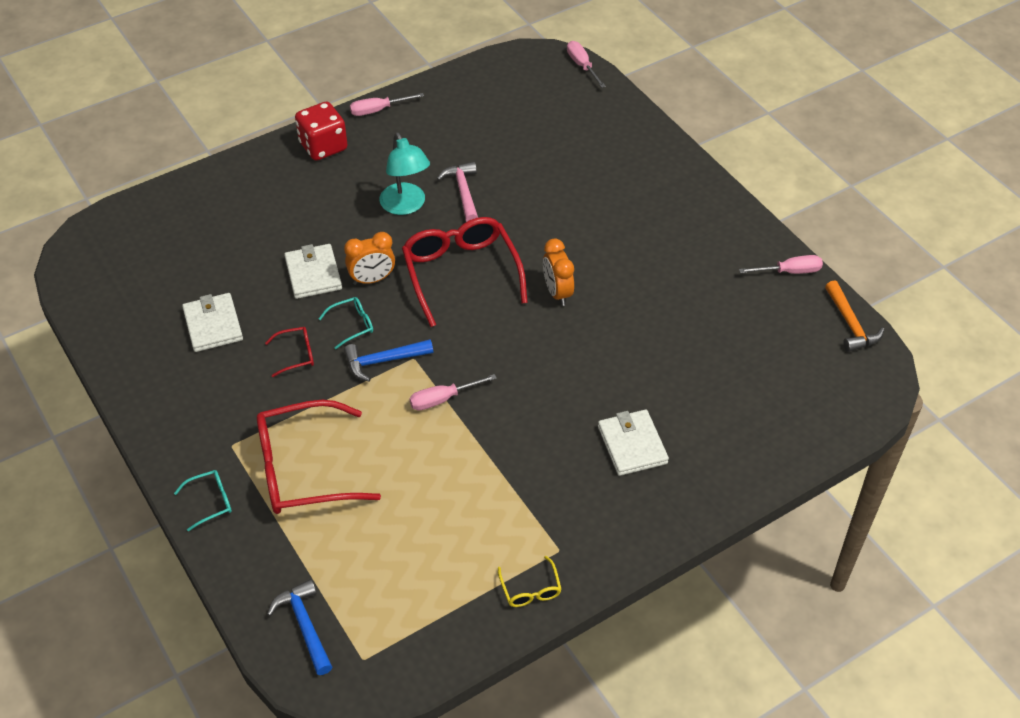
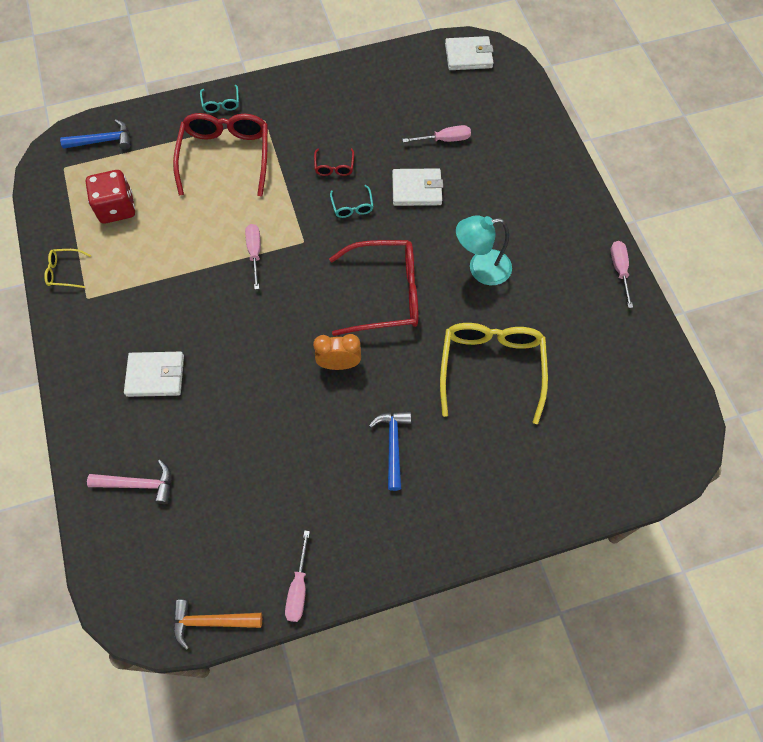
camera: 105 degrees right, 15 degrees up
white wallet [182,293,243,352] -> white wallet moved to [445,36,494,70]
red dice [295,102,348,160] -> red dice moved to [86,170,135,224]
orange clock [344,232,395,285] -> none
blue hammer [344,339,433,382] -> blue hammer moved to [369,411,411,491]
pink hammer [437,162,478,222] -> pink hammer moved to [87,460,171,504]
pink screwdriver [567,41,606,88] -> pink screwdriver moved to [402,125,471,143]
none -> yellow glasses [440,323,548,424]

